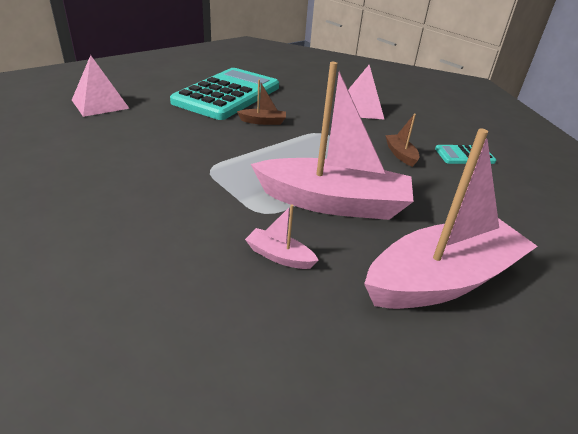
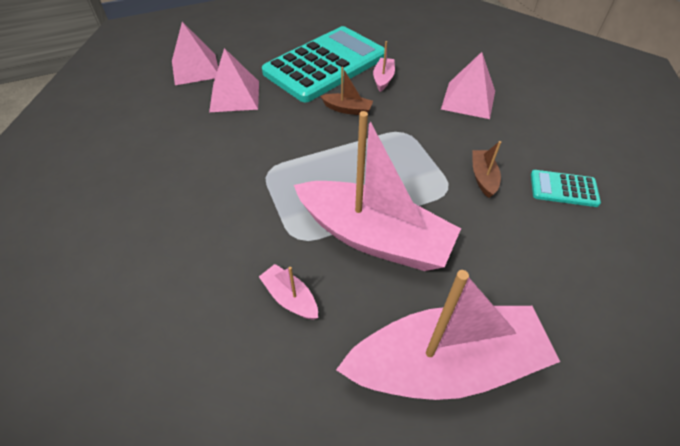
camera: 20 degrees right, 15 degrees up
none -> pink pyramid [209,48,259,112]
none -> pink boat [373,41,395,92]

